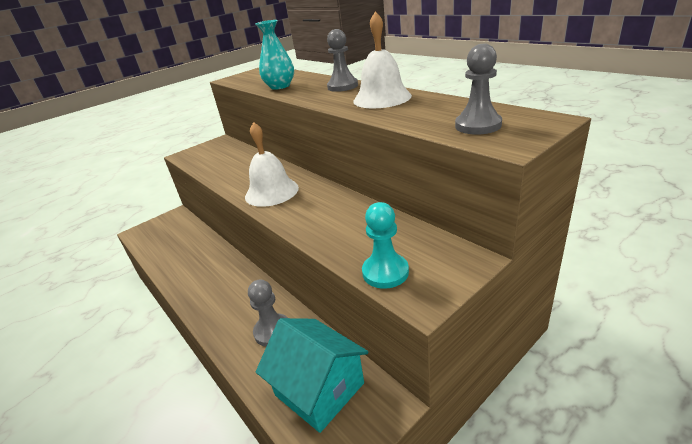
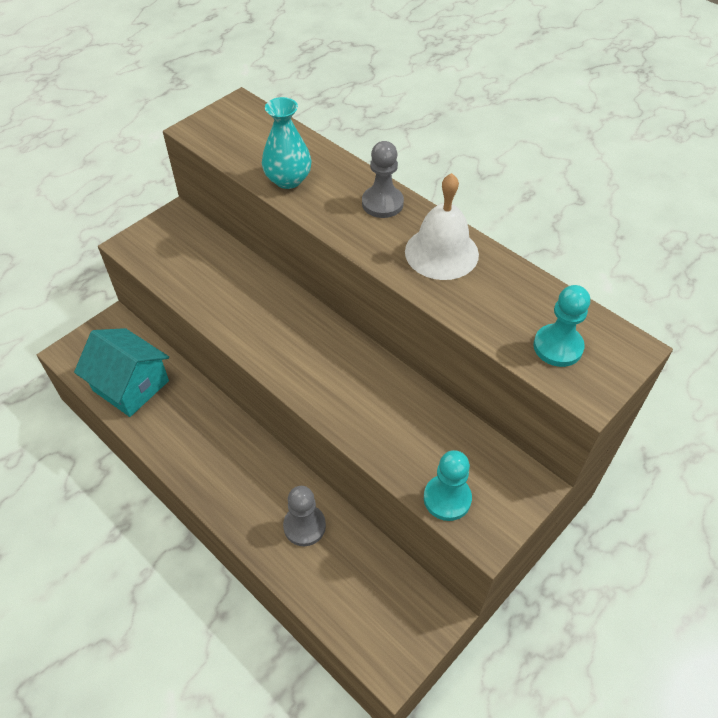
camera: 10 degrees left, 20 degrees up
white bell [245,122,299,207] -> none
turquoise house [256,318,369,433] -> turquoise house moved to [74,328,169,417]
grey pawn [455,44,502,134] -> turquoise pawn [533,285,590,367]

